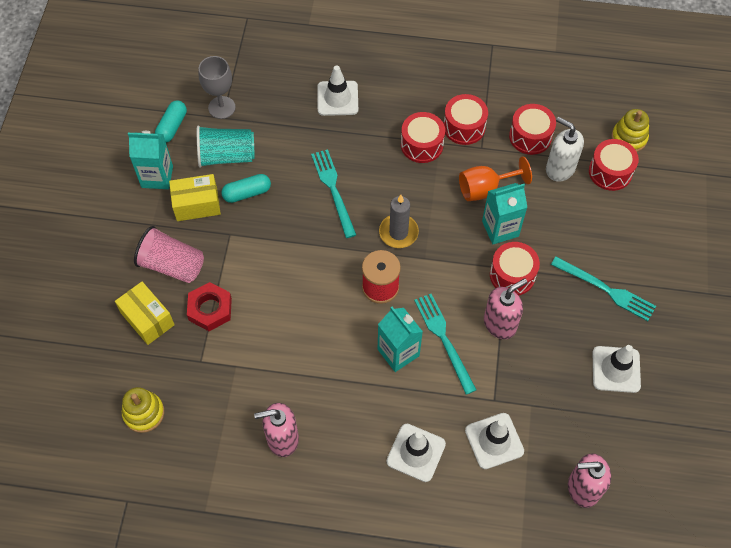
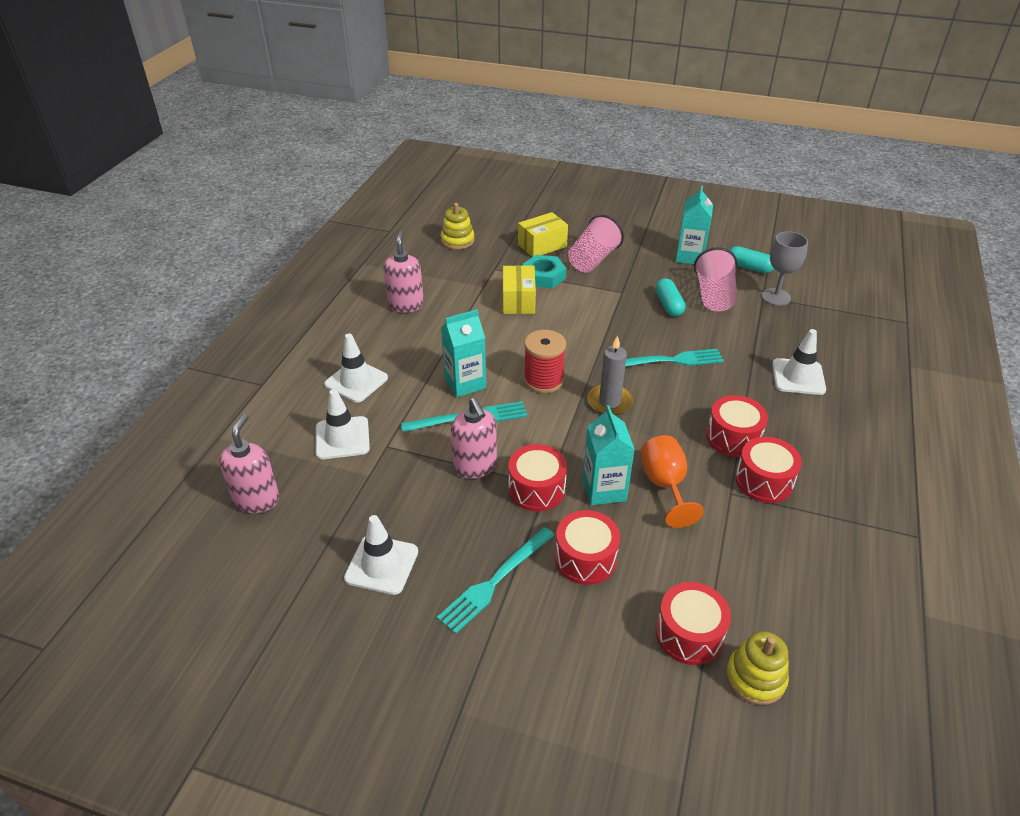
camera: 100 degrees right, 20 degrees down
yellow box [169,174,221,221] -> yellow box moved to [503,265,536,314]
red nut [187,282,232,331] -> turquoise nut [522,255,566,289]
turquoise cup [197,126,255,168] -> pink cup [694,247,737,312]
red drum [509,104,556,155] -> red drum moved to [555,510,620,585]
white soap dispenser [546,117,584,182] -> none

